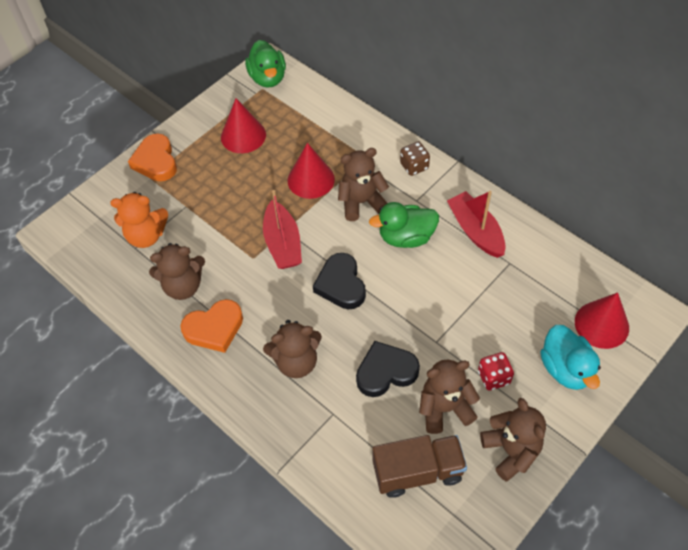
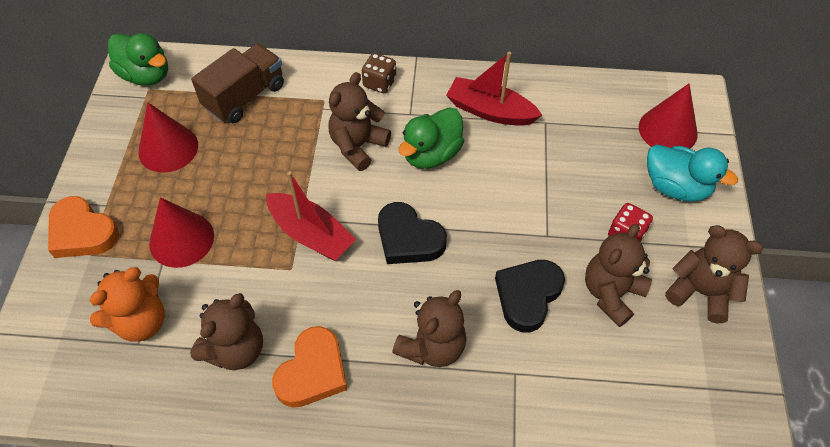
camera: 40 degrees left, 0 degrees up
red cone [288,143,335,199] -> red cone moved to [149,197,214,268]
brown truck [373,435,467,498] -> brown truck moved to [191,44,284,123]

